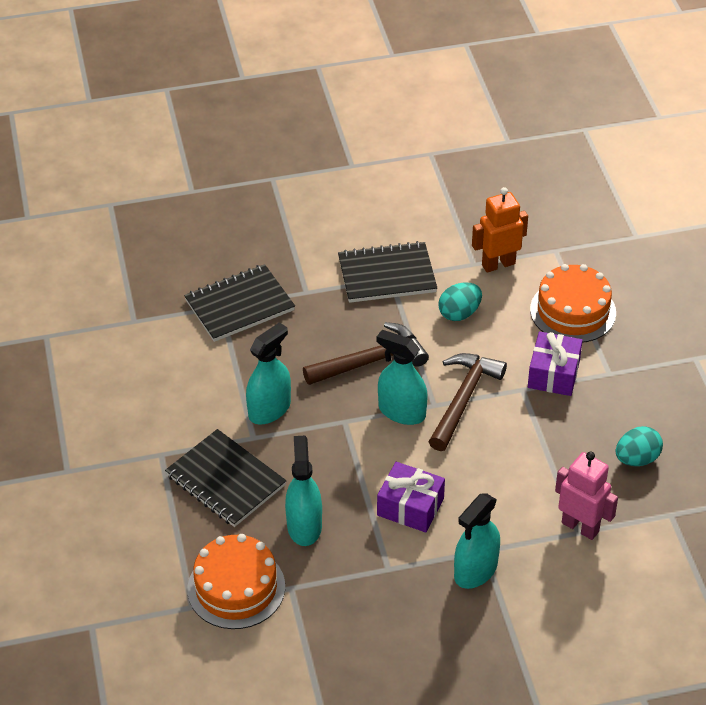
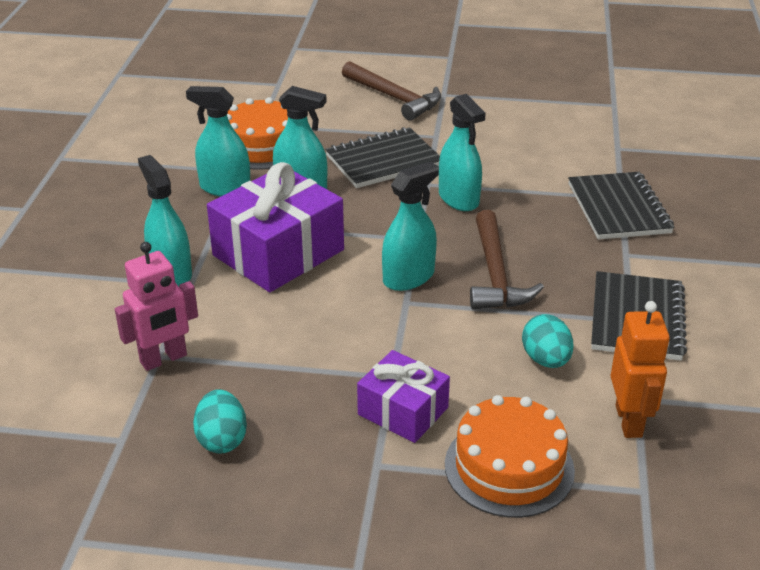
camera: 110 degrees right, 10 degrees down
purple gift [377,462,445,533] -> purple gift [207,162,344,292], size x1.72
brown hammer [428,353,507,451] -> brown hammer moved to [342,61,441,121]
none -> turquoise spray bottle [186,86,250,197]

